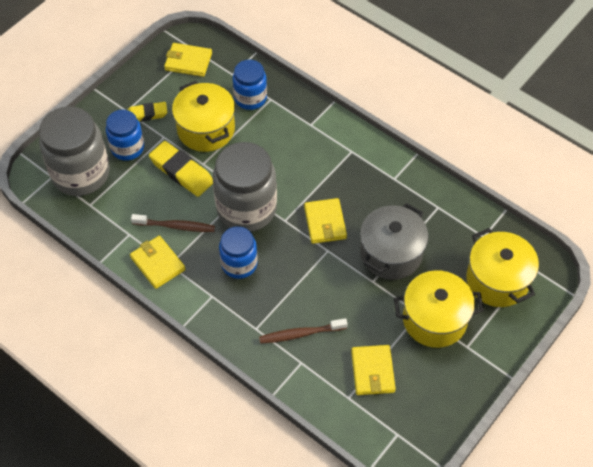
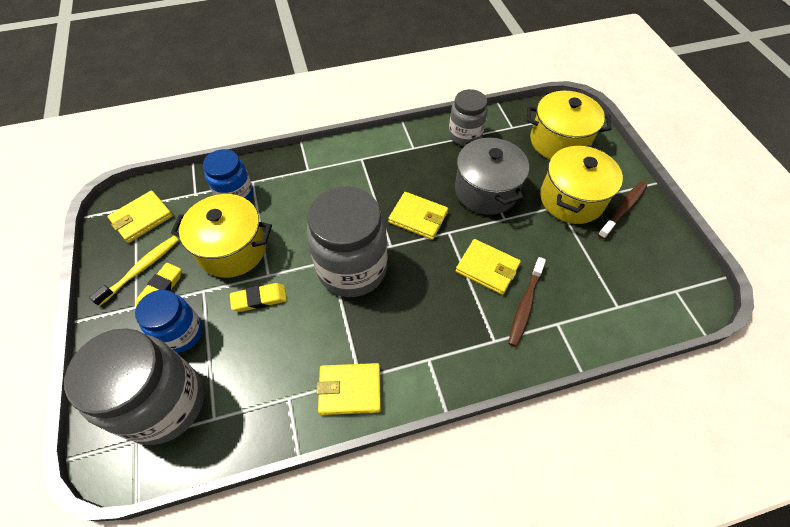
camera: 55 degrees left, 0 degrees up
brown toothbrush [131,214,215,232] -> brown toothbrush moved to [598,181,647,239]
yellow eraser [149,141,213,197] -> yellow eraser [230,283,287,312], size x0.63
blue jar [219,226,258,279] -> none
yellow wallet [351,345,396,395] -> yellow wallet moved to [456,239,521,295]
none -> yellow toothbrush [89,236,179,306]
none -> grey jar [449,89,488,146]

